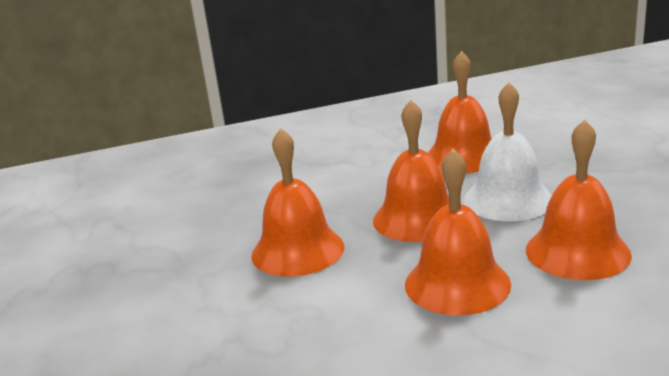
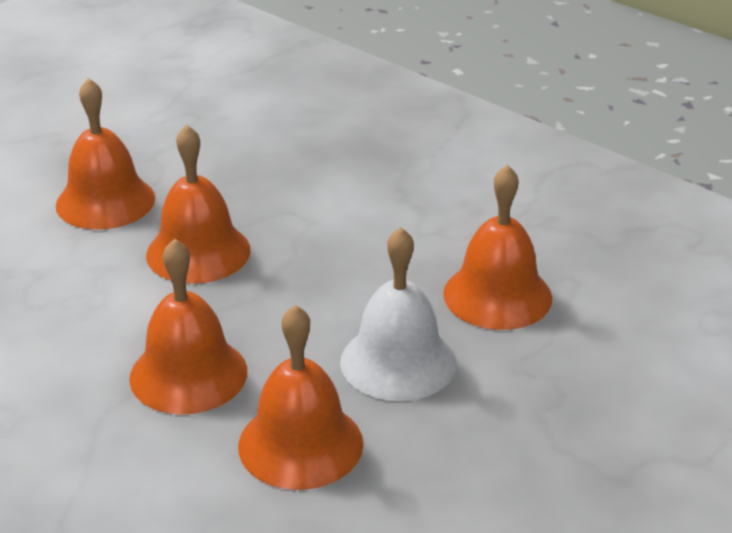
camera: 55 degrees right, 10 degrees up
orange bell [373,100,449,242] -> orange bell moved to [56,78,155,230]

